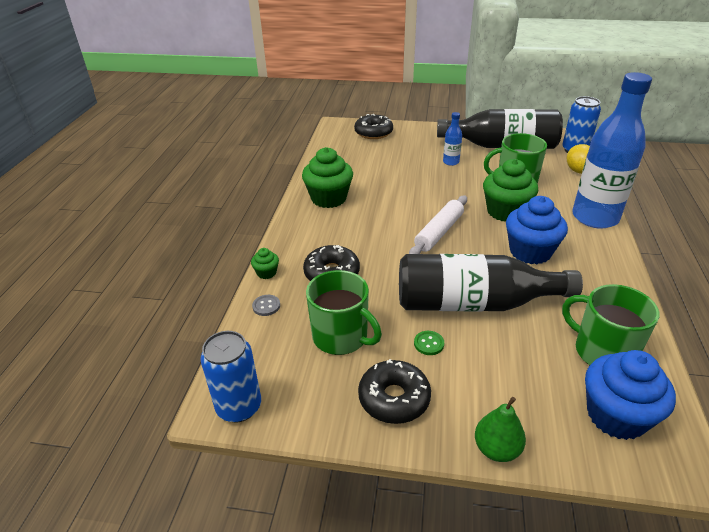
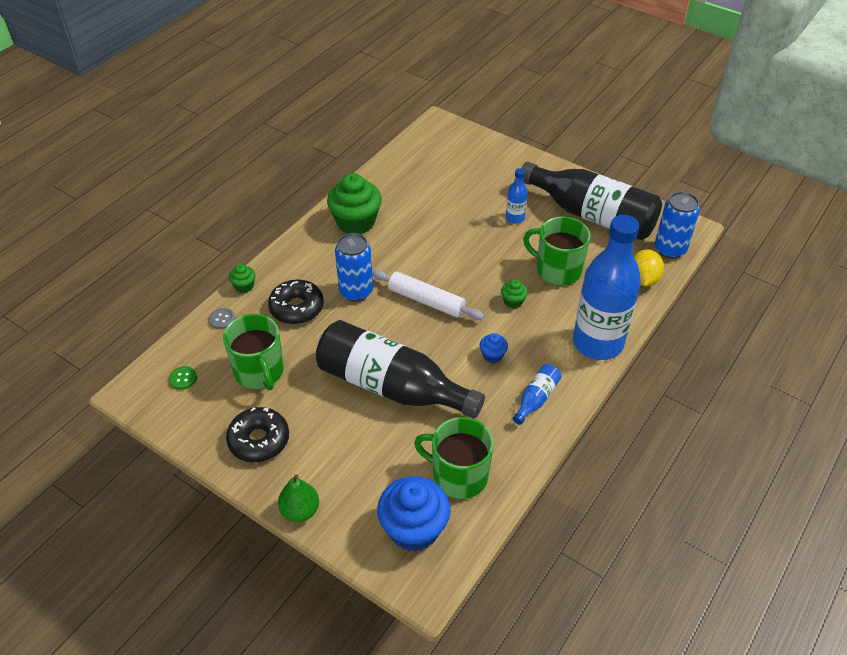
camera: 25 degrees right, 10 degrees up
blue can [200,331,261,423] -> blue can moved to [335,233,373,301]
black donut [354,114,393,139] -> none
white rolling pin [409,196,467,254] -> white rolling pin turned 60 degrees clockwise [372,269,484,320]
green button [414,331,444,355] -> green button moved to [169,366,197,390]
green cupcake [483,159,538,222] -> green cupcake [501,279,528,308], size x0.46
blue cupcake [506,196,568,264] -> blue cupcake [480,333,508,363], size x0.46
green mug [562,284,659,365] -> green mug turned 45 degrees counterclockwise [414,417,493,499]
none -> blue bottle [513,364,561,425]

